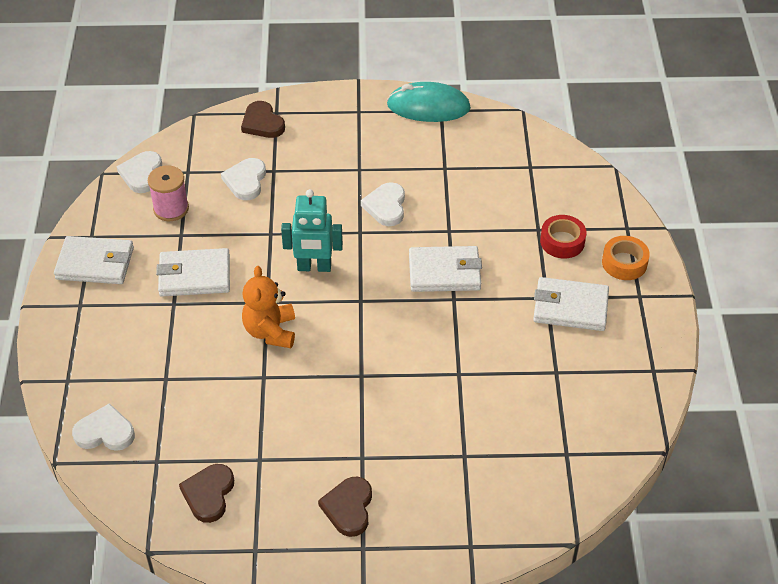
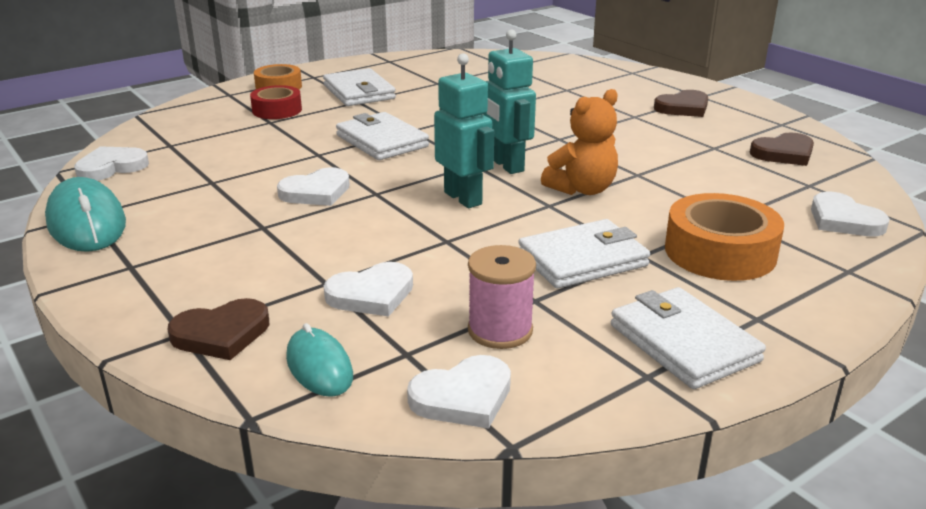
camera: 125 degrees left, 20 degrees down
white wallet [156,248,230,297] -> white wallet turned 75 degrees counterclockwise [518,219,650,289]
brown heart [241,101,285,138] -> brown heart turned 45 degrees clockwise [167,298,269,360]
none -> white heart [74,146,149,181]
none -> turquoise mouse [286,323,353,397]
none -> turquoise robot [484,30,536,174]
none -> orange tape [665,193,784,281]

